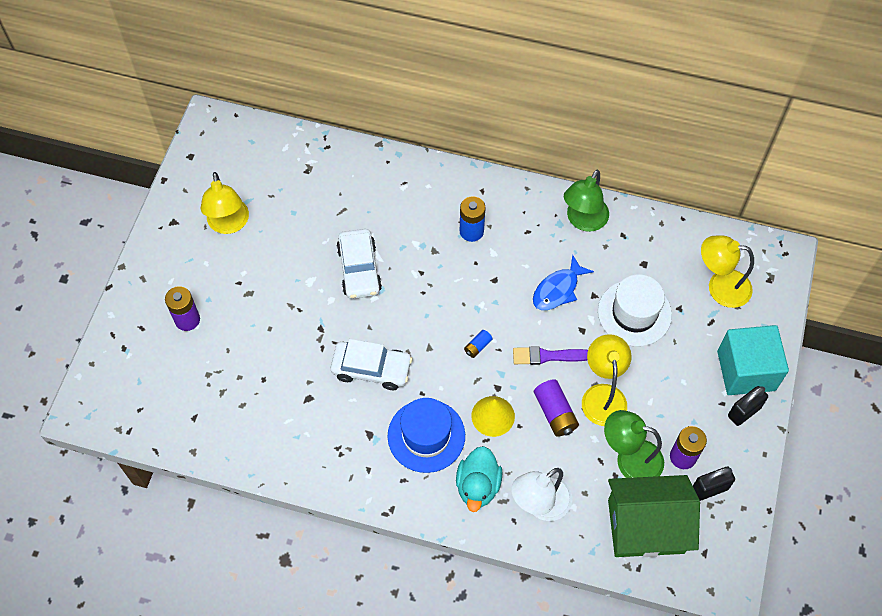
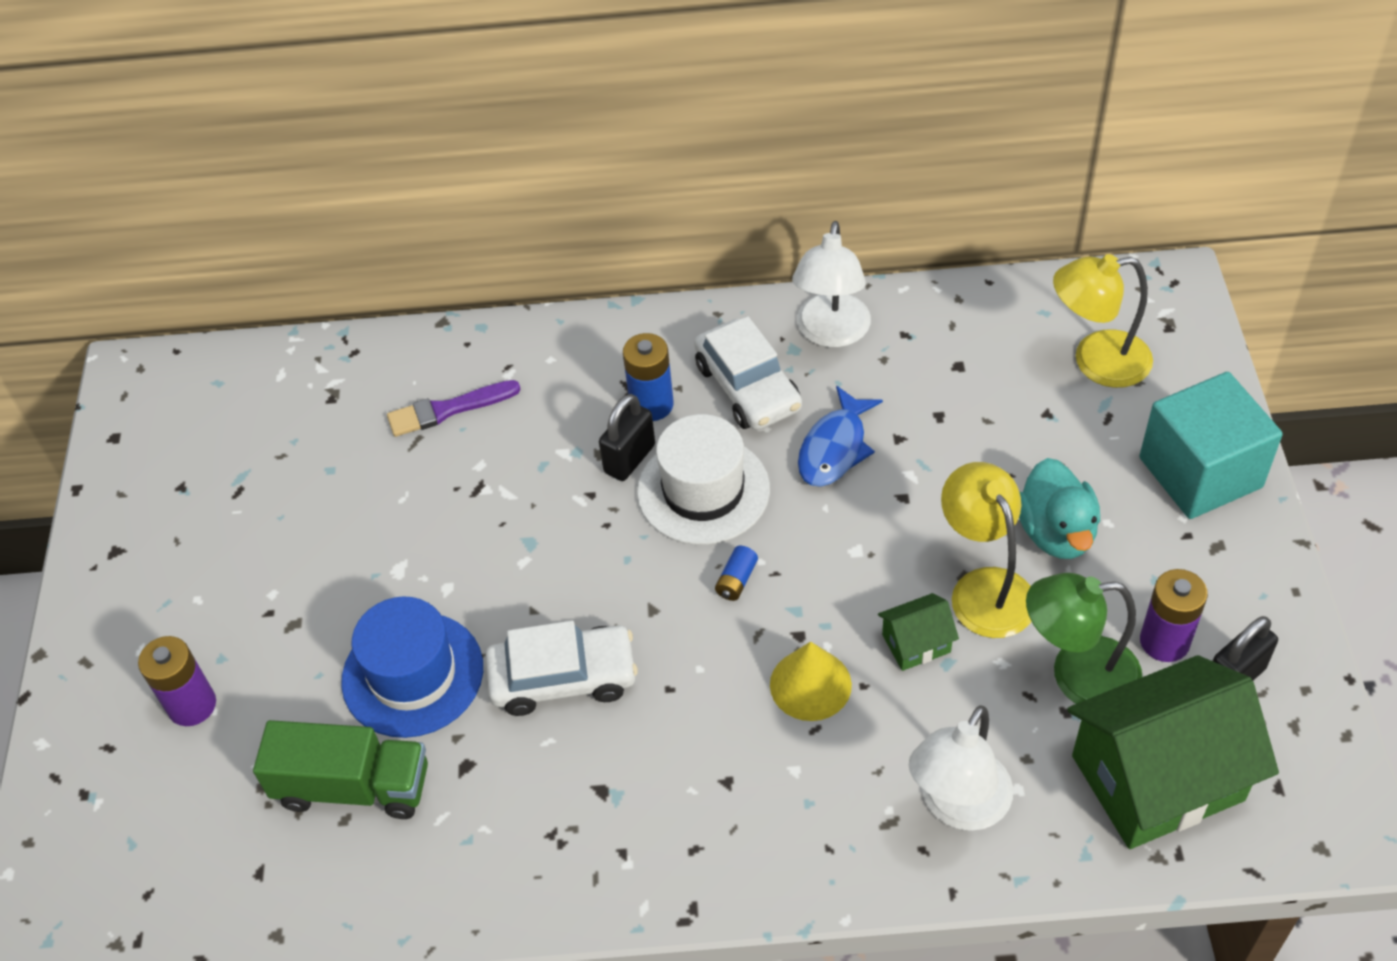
camera: 15 degrees left, 10 degrees down
yellow lamp [200,172,249,234] -> none
white car [336,229,382,299] -> white car moved to [694,316,802,430]
blue hat [387,398,465,473] -> blue hat moved to [341,596,483,738]
turquoise duck [456,446,502,512] -> turquoise duck moved to [1019,458,1100,559]
purple brush [513,346,588,365] -> purple brush moved to [387,380,521,437]
purple battery [534,379,579,437] -> green house [878,593,959,671]
green lamp [564,170,609,232] -> white lamp [792,221,871,348]
white hat [598,274,672,347] -> white hat moved to [637,414,770,545]
black padlock [728,386,768,426] -> black padlock moved to [599,394,655,481]
none -> green truck [253,720,428,819]

